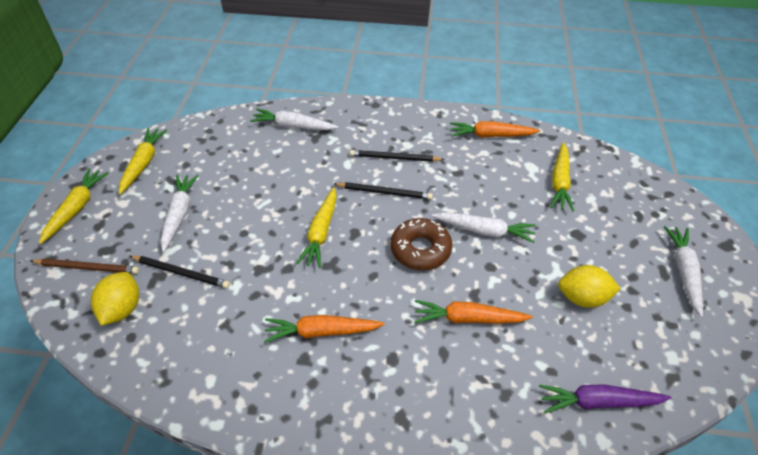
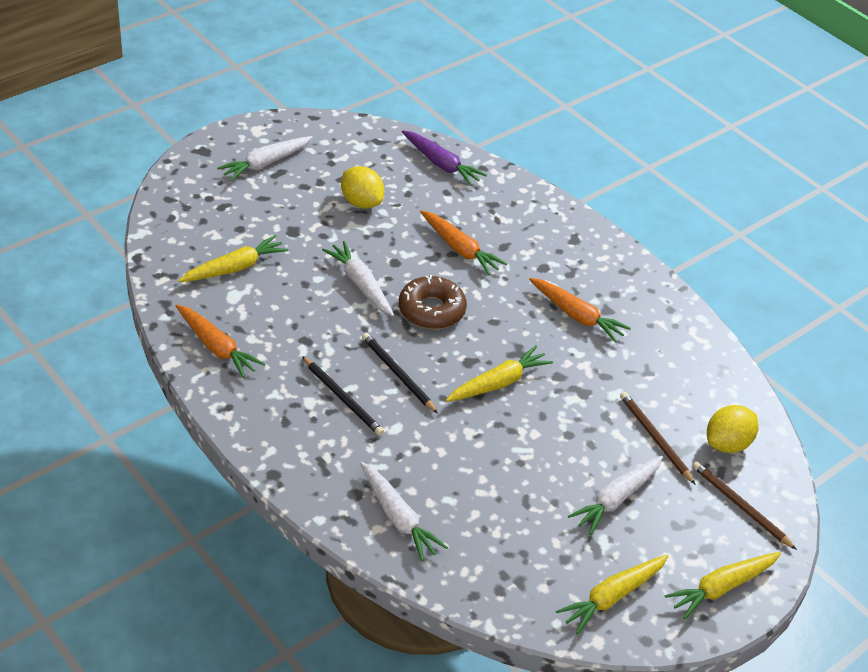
camera: 140 degrees left, 5 degrees down
black pencil [130,256,230,288] -> brown pencil [620,392,696,485]

